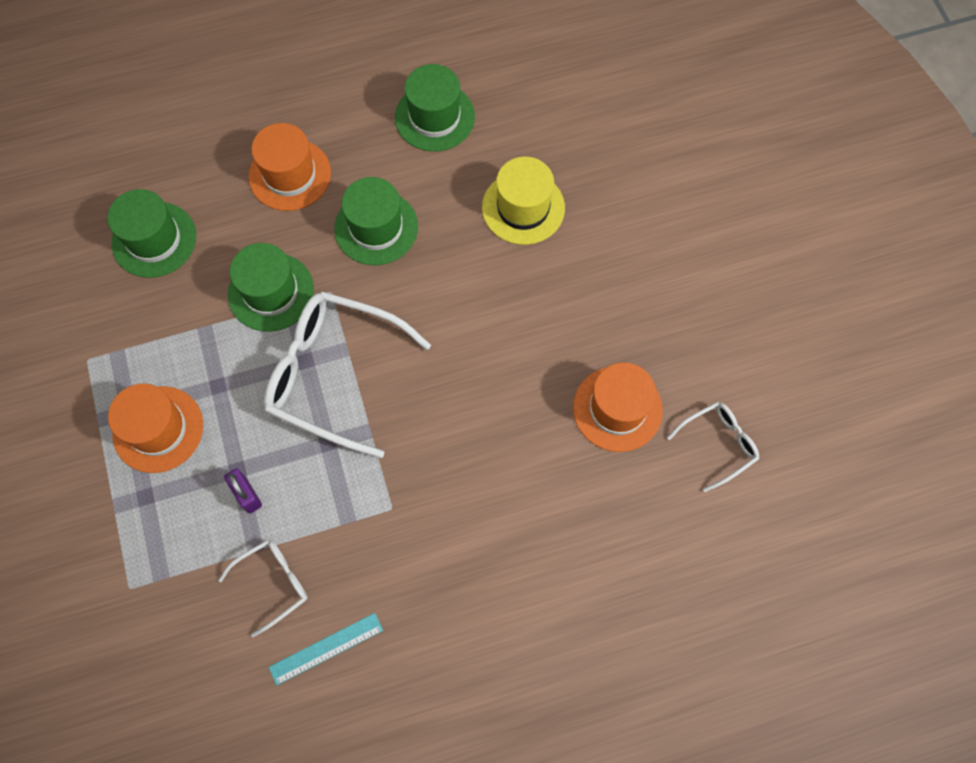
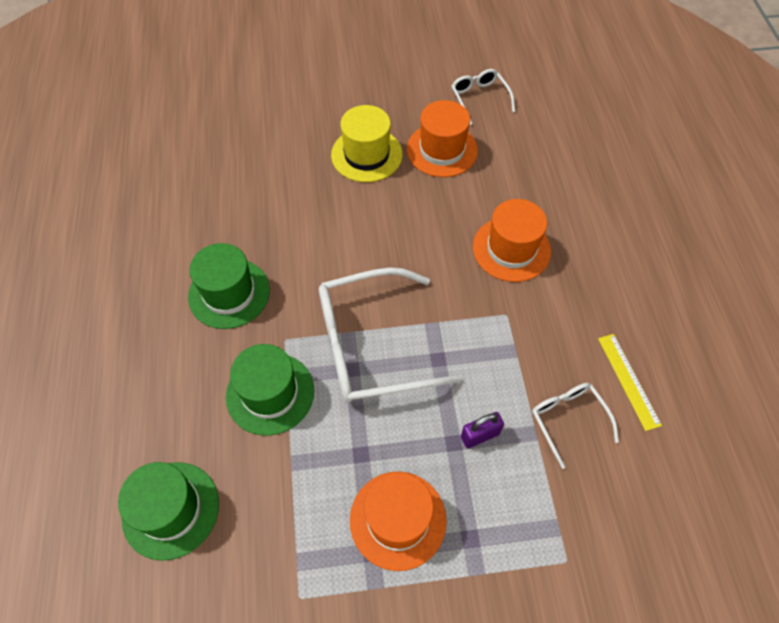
camera: 80 degrees left, 10 degrees down
orange hat [249,123,331,211] -> orange hat moved to [473,199,551,282]
white glasses [264,291,431,458] -> white glasses turned 45 degrees clockwise [319,268,462,403]
turquoise ruler [269,613,383,686] -> yellow ruler [598,334,662,431]
green hat [395,64,475,152] -> none
yellow hat [482,157,565,245] -> yellow hat moved to [331,105,403,182]

